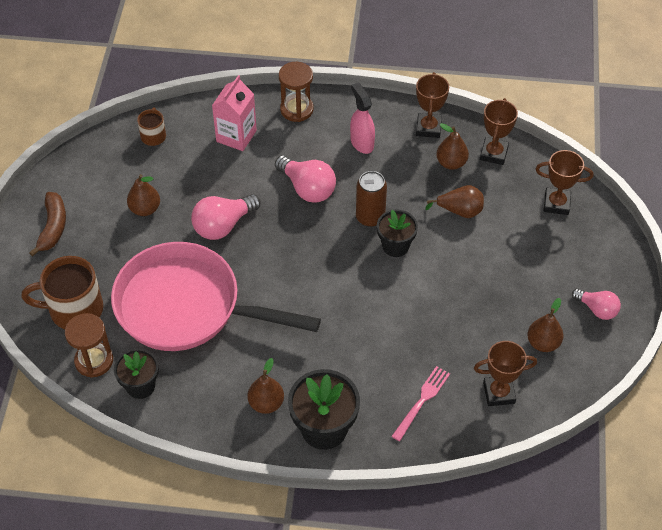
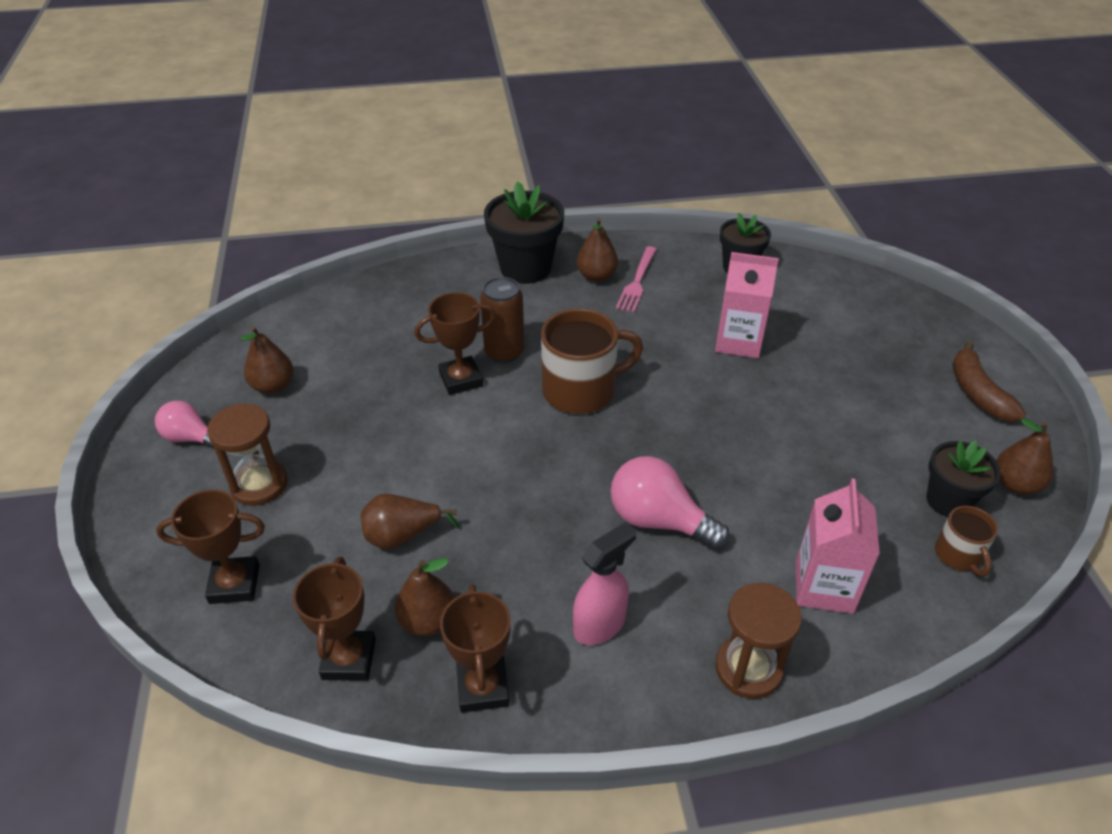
camera: 165 degrees right, 10 degrees down
brown mug [21,256,103,329] -> brown mug moved to [541,309,643,414]
brown hourglass [65,313,113,378] -> brown hourglass moved to [207,403,288,506]
pink pan [111,242,321,351] -> pink carton [715,252,779,358]
brown pear [127,174,160,216] -> brown pear moved to [996,418,1054,495]
pink light bulb [191,194,260,240] -> none
pink spray bottle [350,82,375,154] -> pink spray bottle turned 90 degrees counterclockwise [573,522,636,645]
brown can [356,171,387,227] -> brown can moved to [480,277,524,363]
black flower pot [377,209,418,257] -> black flower pot moved to [927,440,1001,517]
pink fork [391,366,450,441] -> pink fork moved to [616,246,657,312]
brown trophy [474,341,537,406] -> brown trophy moved to [415,292,496,395]

